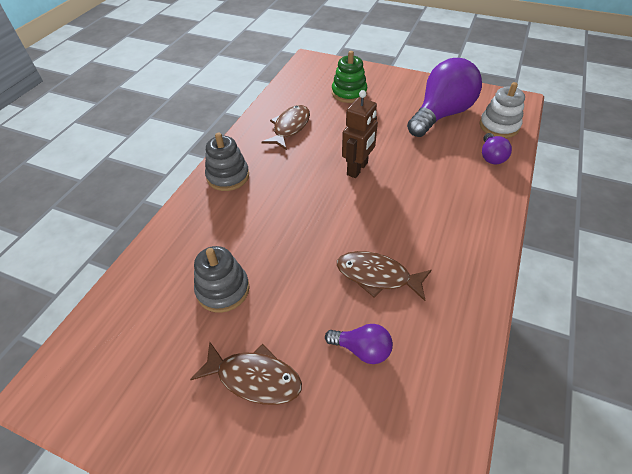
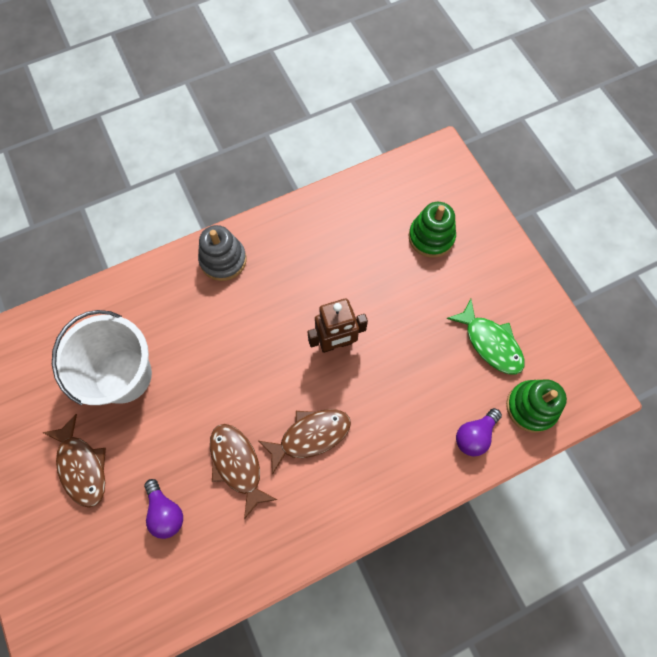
camera: 40 degrees right, 20 degrees up
grey stacking toy [194,246,250,313] -> white bucket [52,310,152,405]
brown fish [261,105,310,150] -> brown fish moved to [259,409,351,475]
purple light bulb [407,58,482,137] -> green fish [446,299,525,375]
white stacking toy [479,82,525,138] -> green stacking toy [506,379,567,433]

